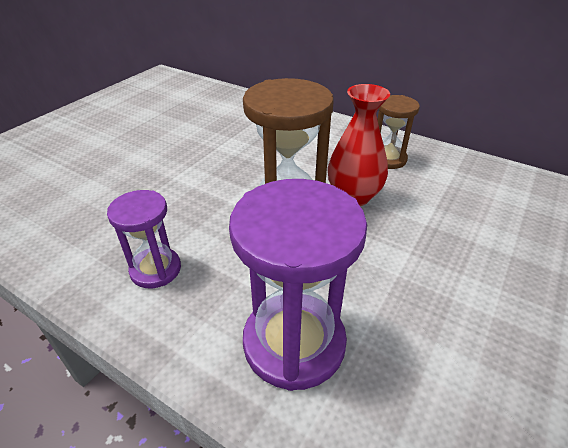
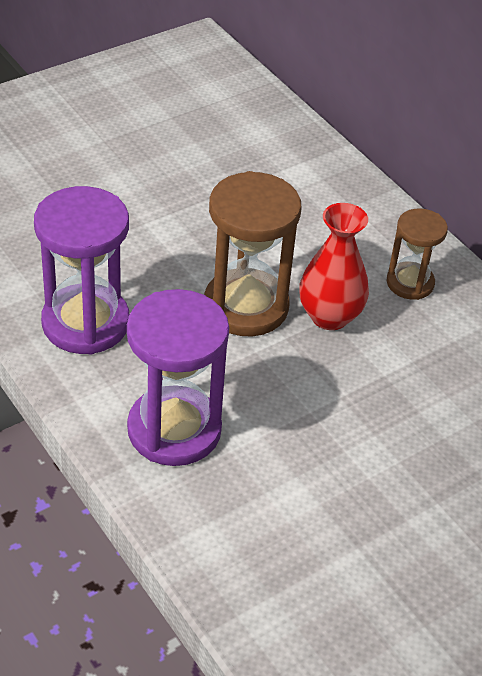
camera: 20 degrees right, 5 degrees up
purple hourglass [107,190,181,288] -> purple hourglass [34,186,129,355], size x1.72

